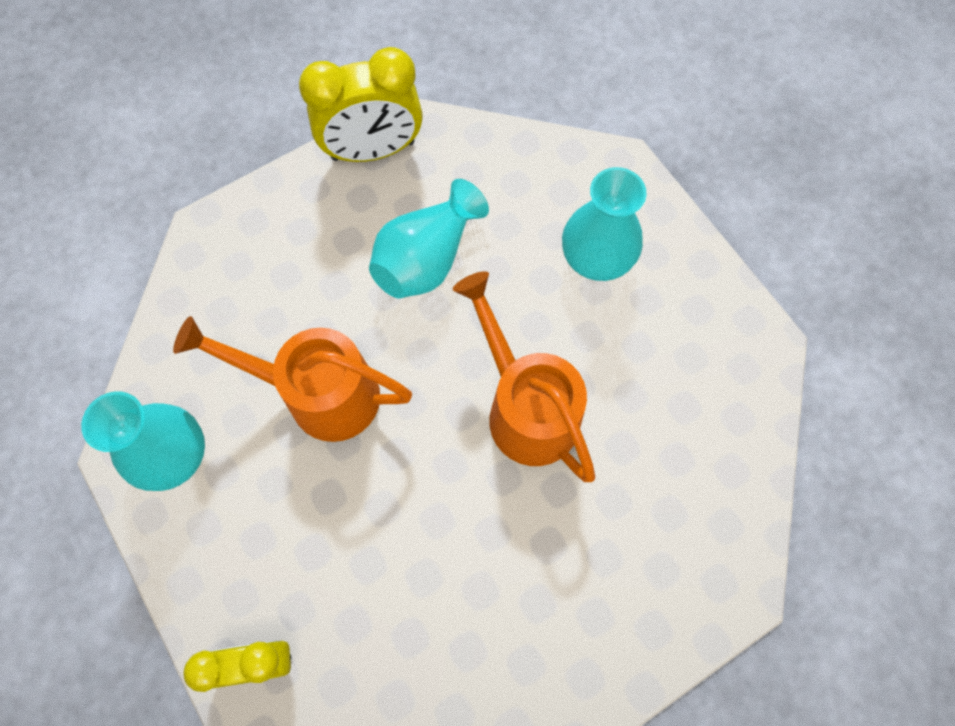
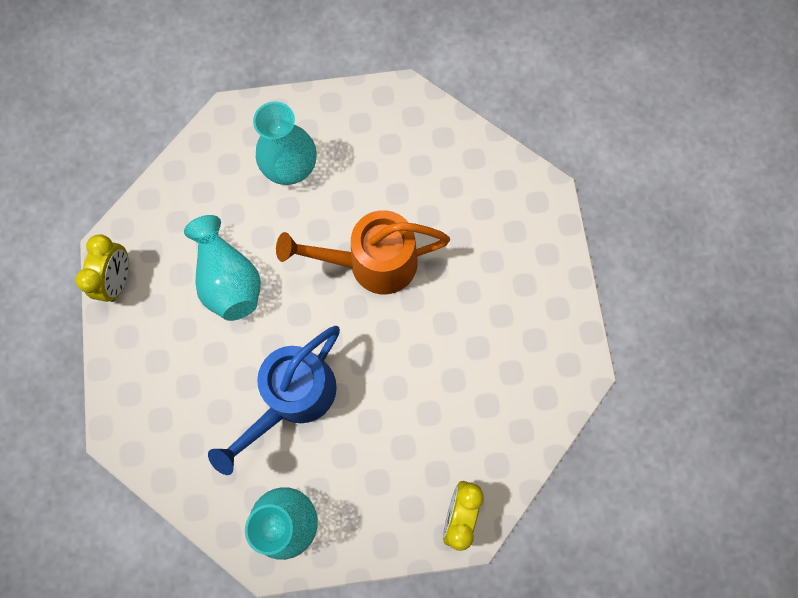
camera: 65 degrees left, 5 degrees up
orange watering can [173,316,412,442] -> blue watering can [208,326,340,475]
yellow clock [299,47,423,162] -> yellow clock [76,234,129,302], size x0.66

